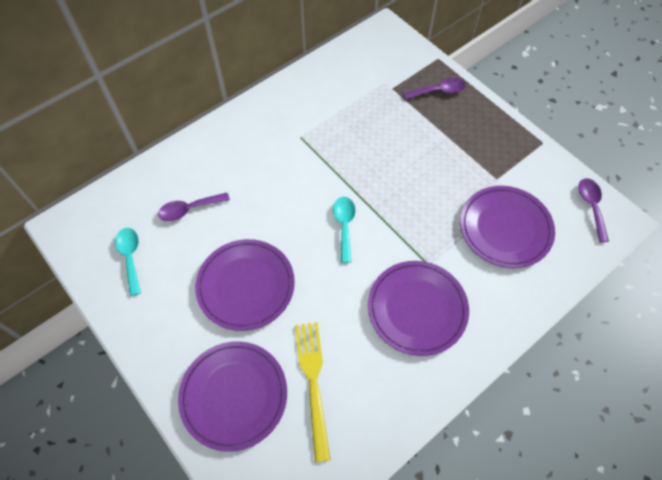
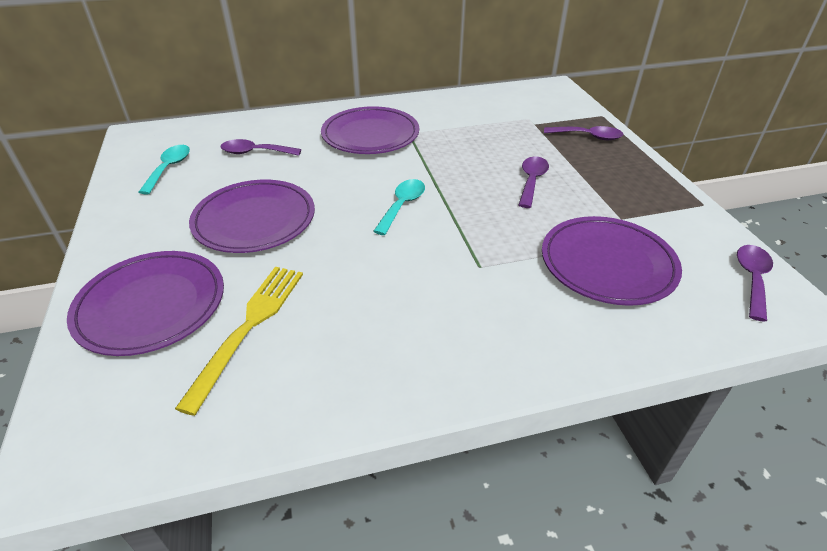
camera: 25 degrees right, 20 degrees down
purple plate [368,261,469,356] -> purple plate moved to [321,106,419,154]
none -> purple spoon [519,156,549,208]

